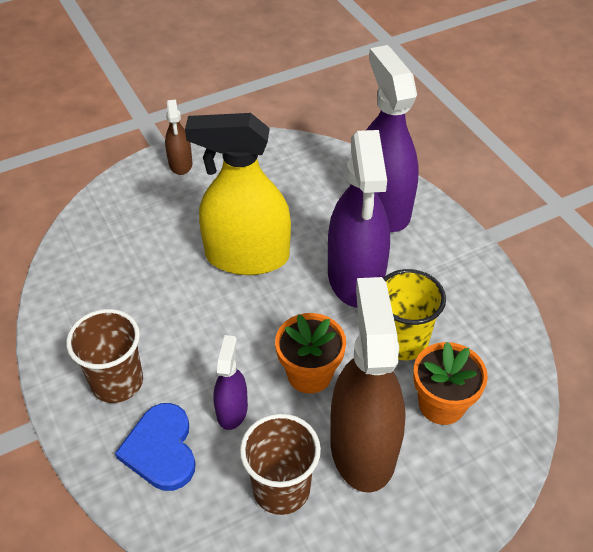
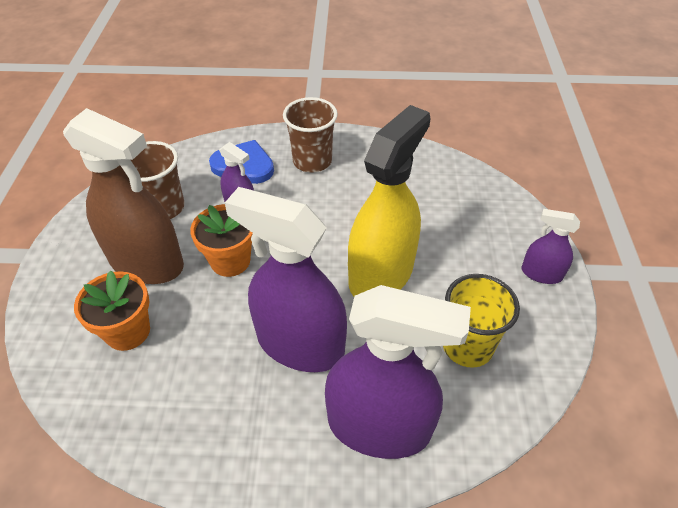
camera: 120 degrees right, 0 degrees up
brown spray bottle [165,99,192,175] -> purple spray bottle [522,209,580,284]
yellow cup [383,269,446,360] -> yellow cup moved to [443,274,520,368]

